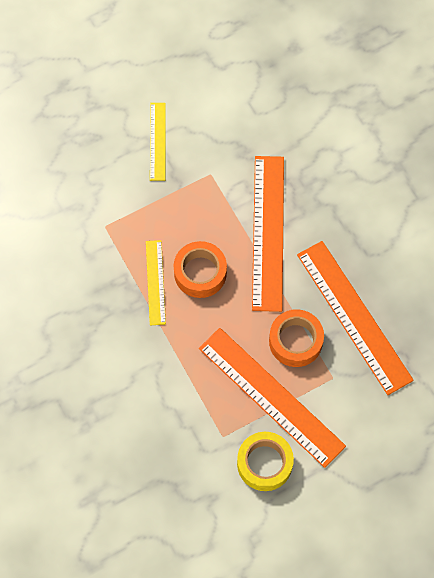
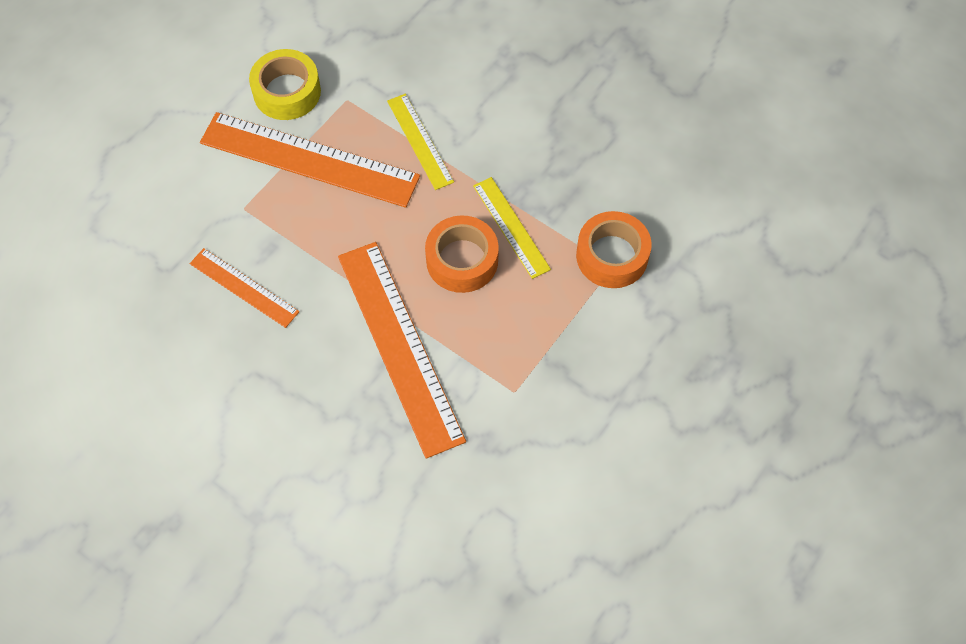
camera: 155 degrees right, 5 degrees down
yellow ruler [150,103,166,181] -> yellow ruler moved to [387,94,454,190]
orange tape [269,309,324,367] -> orange tape moved to [576,211,652,288]
orange ruler [297,241,414,395] -> orange ruler [190,248,300,328], size x0.53

